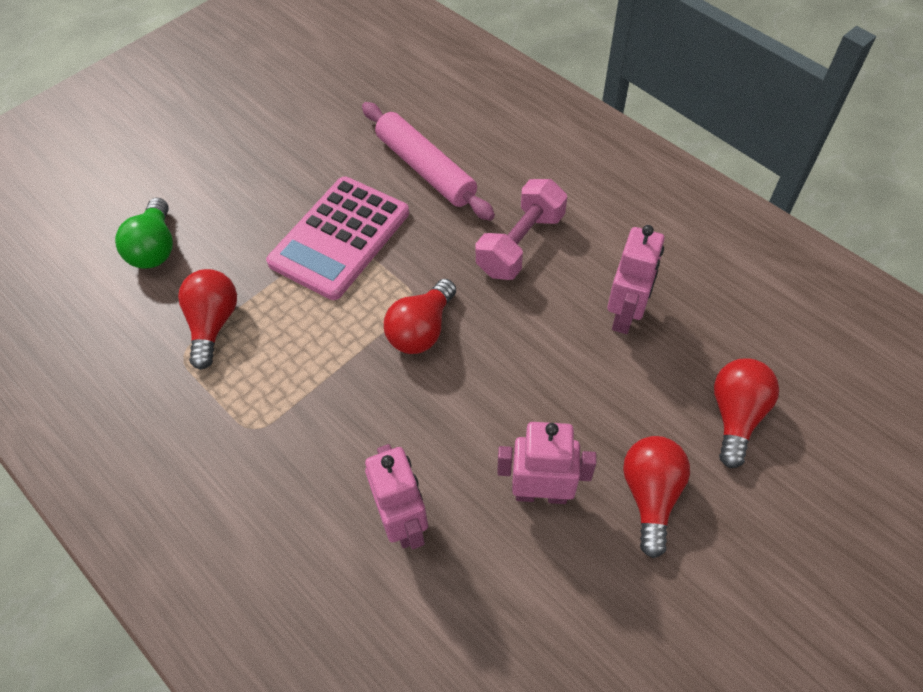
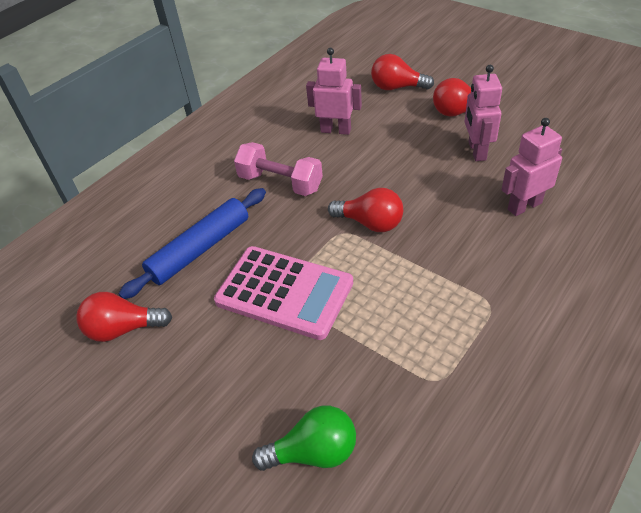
camera: 95 degrees left, 10 degrees down
red light bulb [178,269,237,370] -> red light bulb moved to [76,292,172,342]
pink rolling pin [362,102,495,221] -> blue rolling pin [119,188,266,299]

